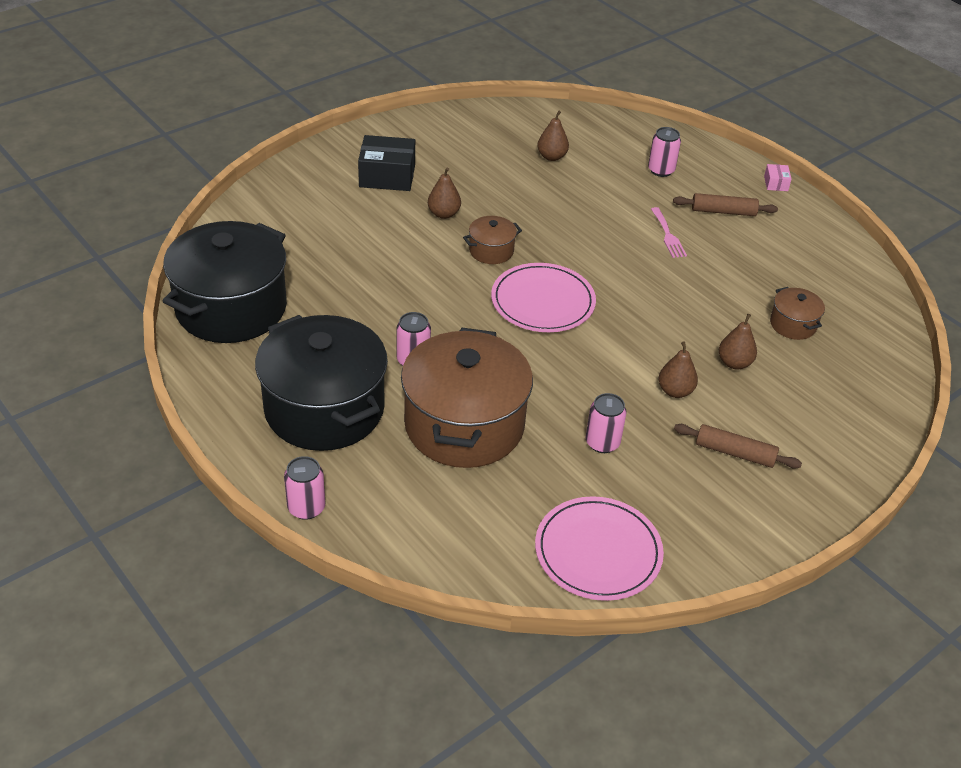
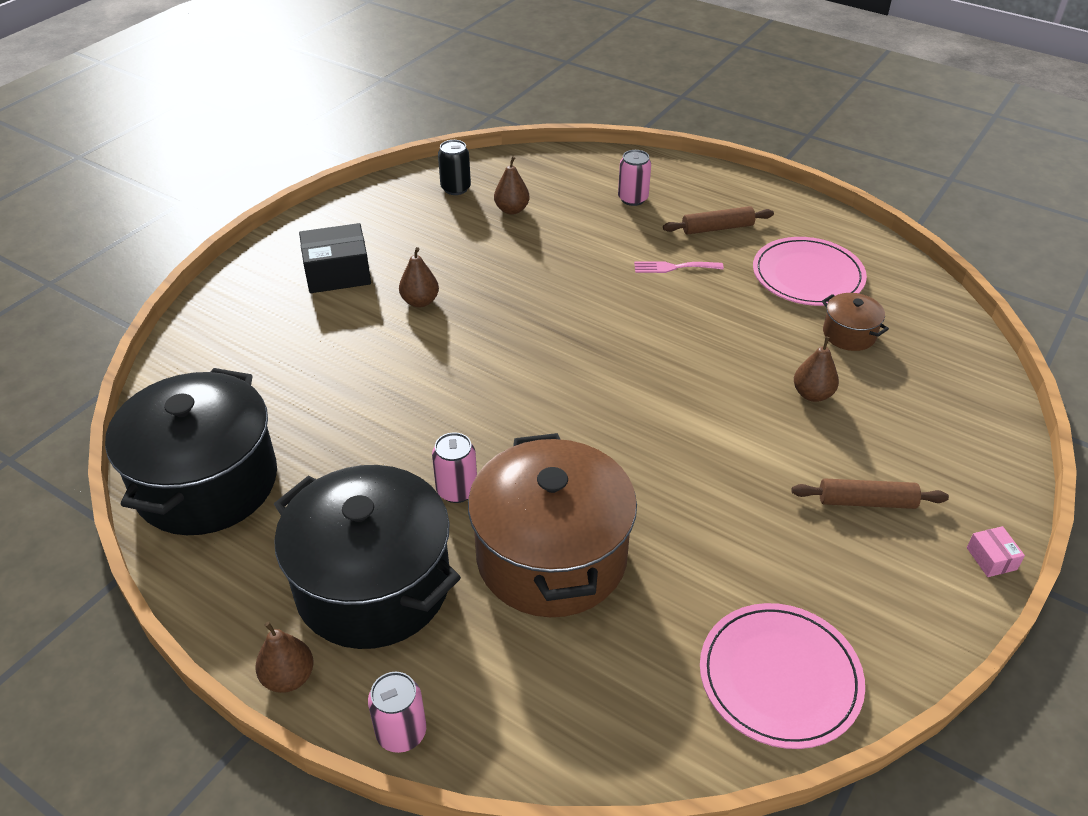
camera: 15 degrees left, 0 degrees up
brown pot [463,216,522,264] -> none
pink plate [491,263,596,332] -> pink plate moved to [753,237,867,306]
pink can [586,393,627,453] -> none
pink fork [651,207,687,258] -> pink fork turned 120 degrees clockwise [634,261,724,273]
brown pear [658,341,698,398] -> brown pear moved to [255,622,313,693]
pink box [764,164,792,191] -> pink box moved to [967,526,1025,577]
none -> black can [438,140,471,195]

